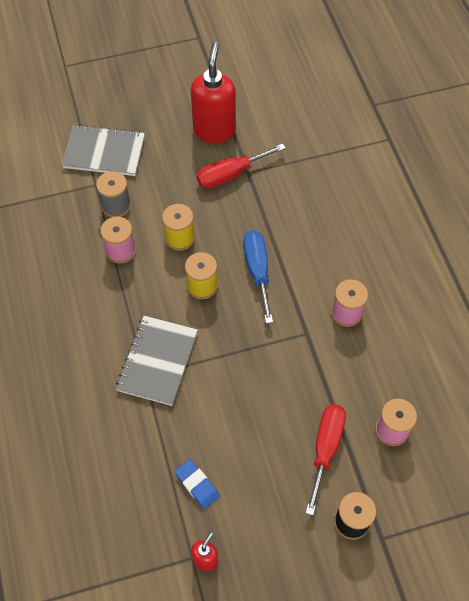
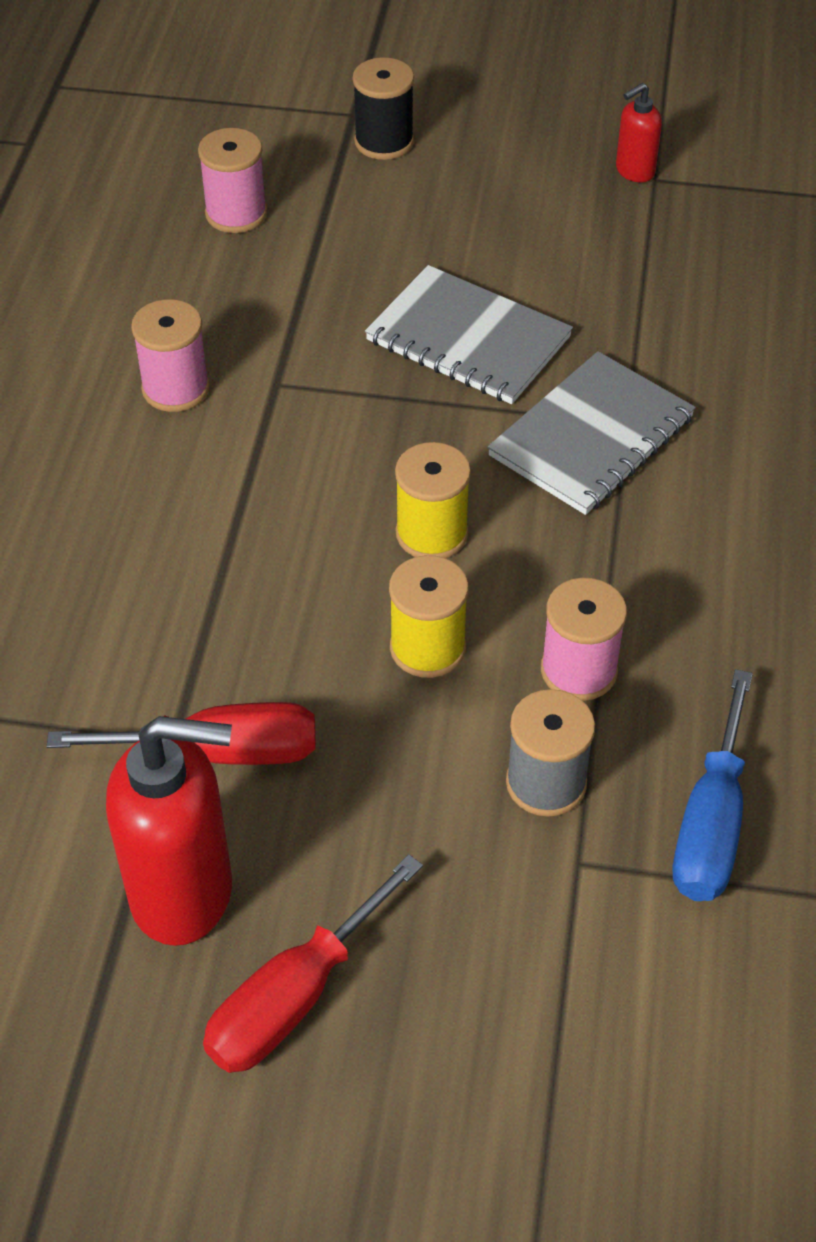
camera: 155 degrees left, 10 degrees down
grey notebook [62,125,145,176] -> grey notebook moved to [365,265,573,404]
blue eraser [175,459,220,509] -> none
red soap dispenser [191,42,236,143] -> red soap dispenser turned 120 degrees counterclockwise [106,716,232,946]
blue screwdriver [243,230,273,324] -> blue screwdriver moved to [673,669,753,901]
red screwdriver [306,404,346,515] -> red screwdriver moved to [203,854,423,1073]

